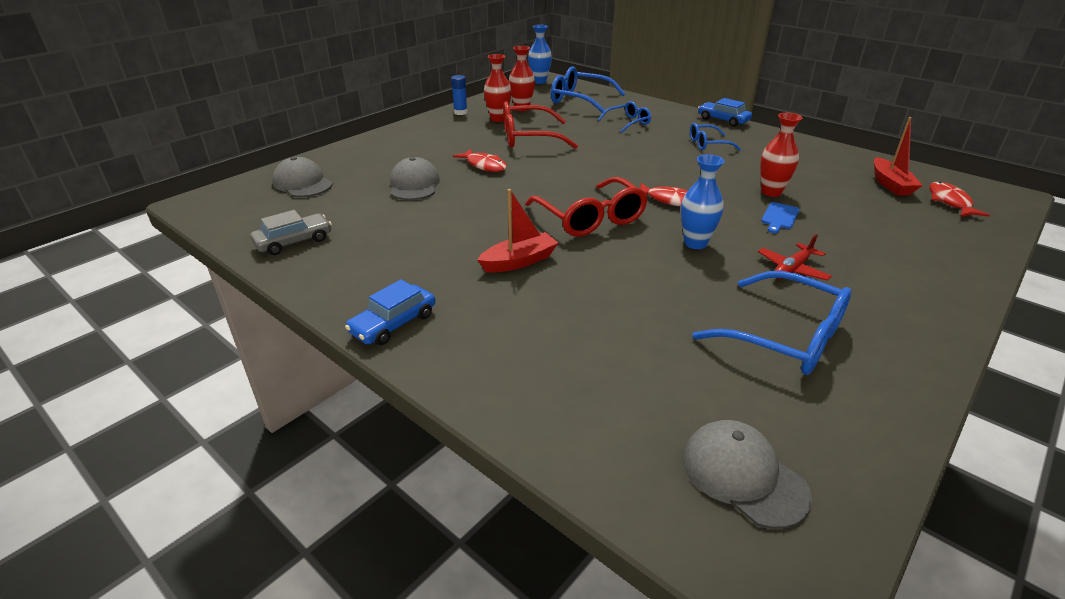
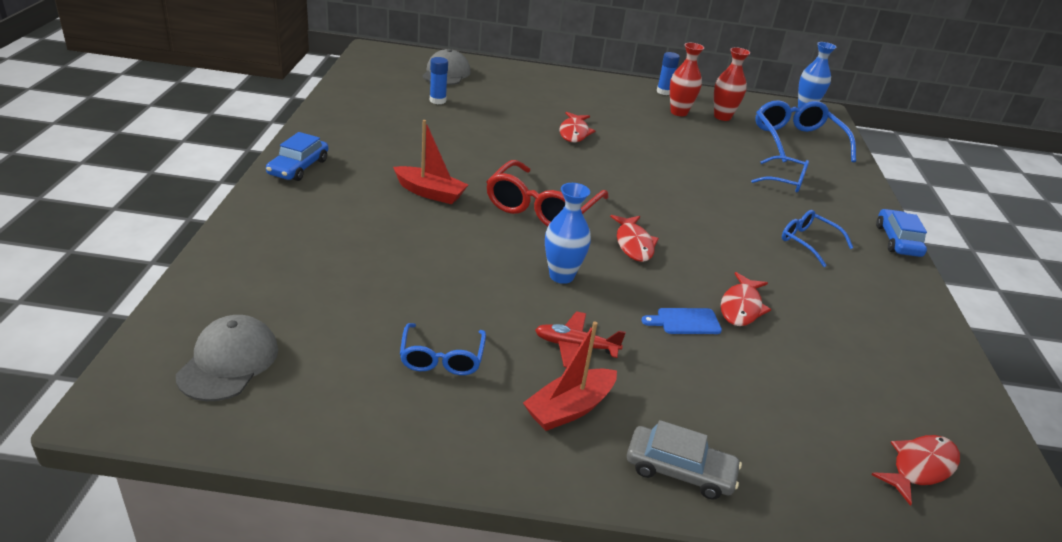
camera: 50 degrees right, 0 degrees up
grey car [250,210,332,255] -> grey car moved to [627,420,742,499]
blue car [345,279,435,345] -> blue car turned 75 degrees counterclockwise [266,132,328,181]
grey cap [390,157,440,200] -> none
red glasses [503,101,578,149] -> none
blue glasses [692,271,852,375] -> blue glasses [400,323,486,375], size x0.58
red vase [760,113,802,197] -> red fish [721,272,771,326]
red boat [874,117,923,196] -> red boat moved to [523,321,617,431]
none -> blue glue stick [430,57,448,104]

